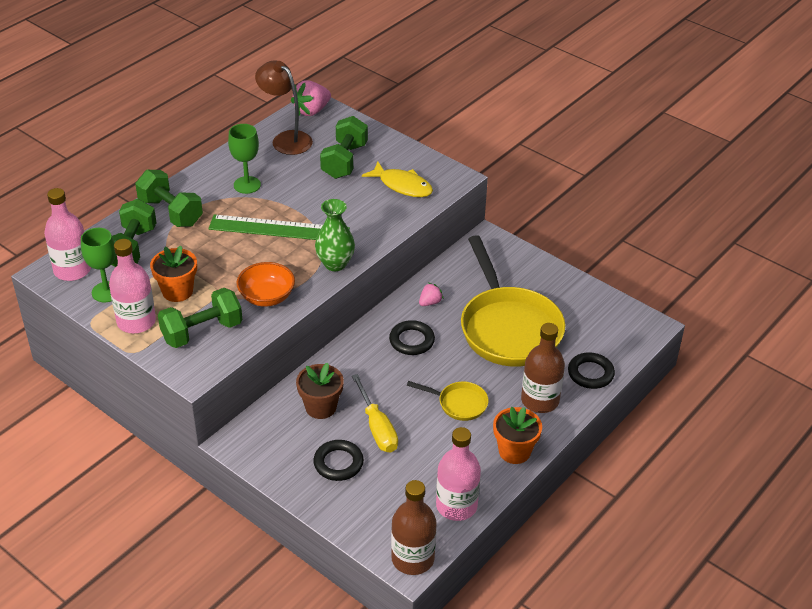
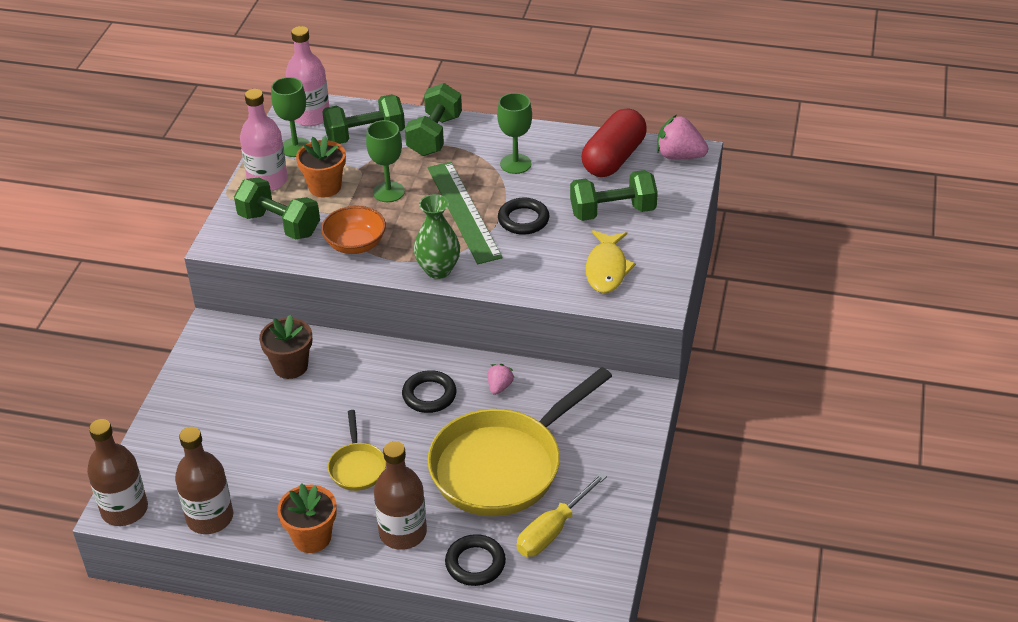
camera: 65 degrees right, 0 degrees up
brown lamp [255,60,313,155] -> red capsule [582,108,647,177]
black ring [314,440,364,481] -> black ring moved to [498,198,549,235]
yellow screwdriver [352,374,398,453] -> yellow screwdriver moved to [516,472,607,557]
pink strawberry [419,283,443,306] -> pink strawberry turned 90 degrees counterclockwise [488,364,514,395]
pink bottle [436,427,481,521] -> brown bottle [175,427,233,534]
none -> green goblet [366,120,405,202]

